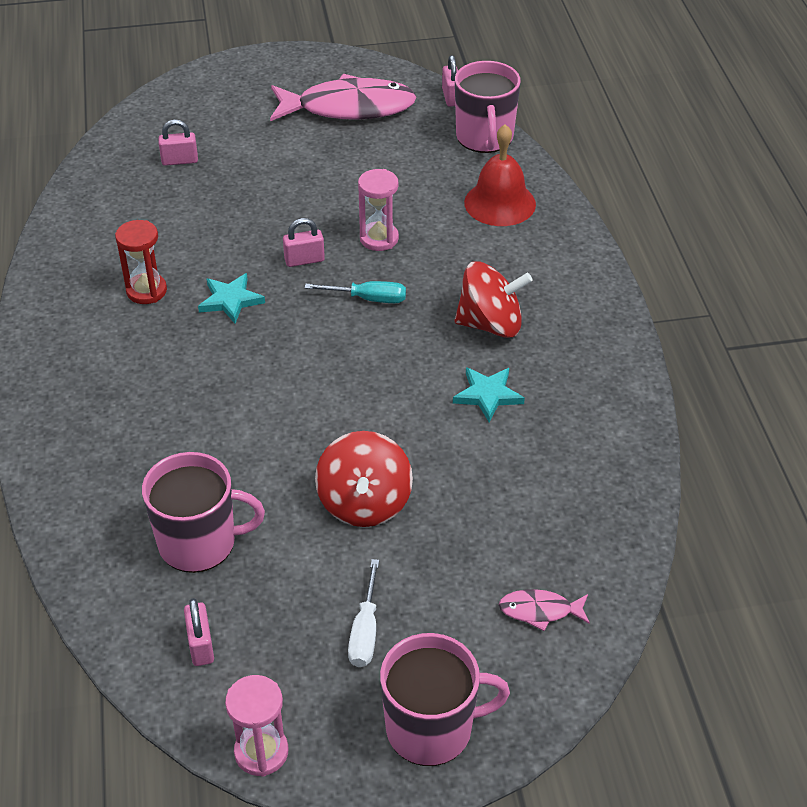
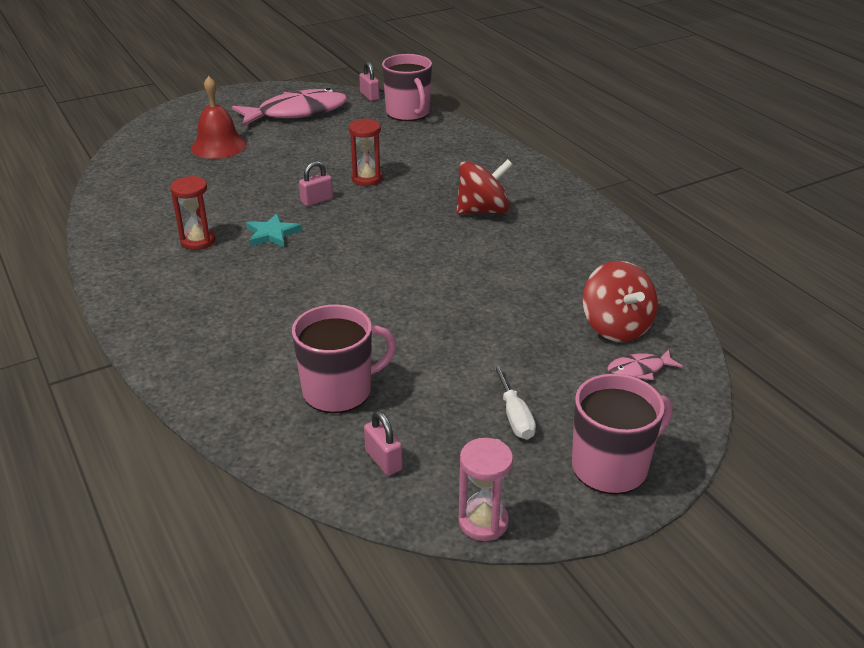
camera: 20 degrees left, 10 degrees down
pink padlock [158,120,198,166] -> none
turquoise screwdriver [305,281,406,303] -> none
red spinning top [315,431,413,527] -> red spinning top moved to [582,261,658,342]
pink hourglass [358,169,399,251] -> red hourglass [349,119,383,186]
turquoise star [453,367,525,422] -> none
red bell [464,124,536,226] -> red bell moved to [191,76,247,159]

